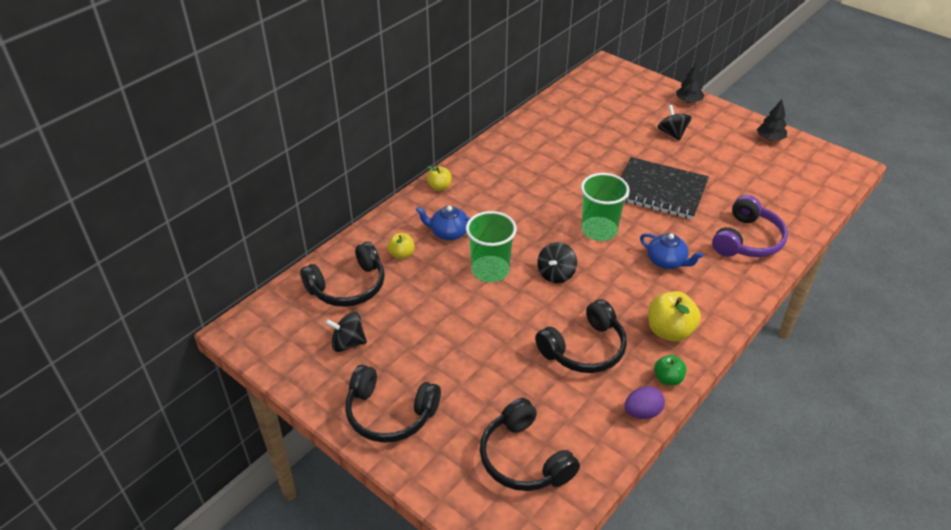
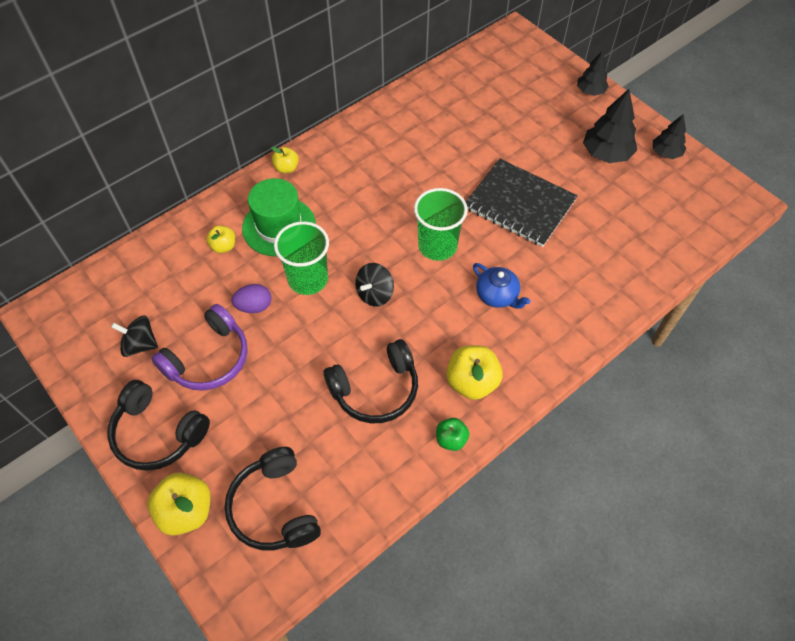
camera: 10 degrees right, 15 degrees up
black headphones [300,242,385,307] -> none
blue teapot [416,206,471,240] -> green hat [242,178,316,257]
purple egg [625,386,665,419] -> purple egg moved to [231,284,271,313]
black spinning top [658,105,692,141] -> none
purple headphones [712,195,788,257] -> purple headphones moved to [151,304,248,391]
none -> yellow apple [147,473,211,535]
none -> black tree [583,89,637,163]

